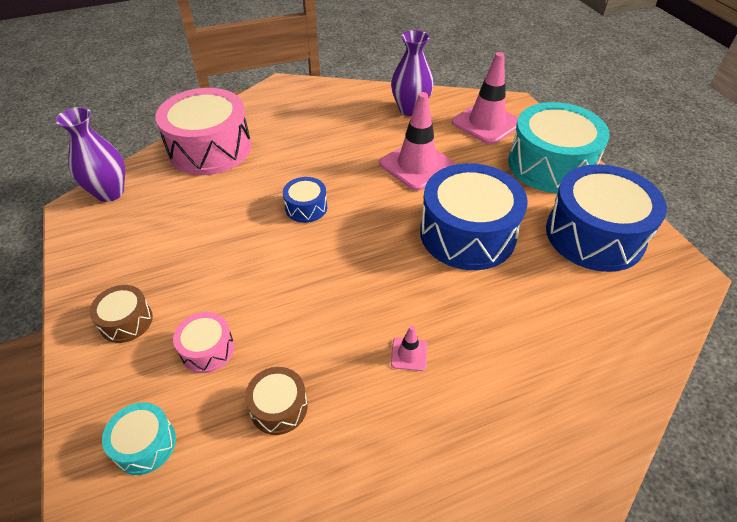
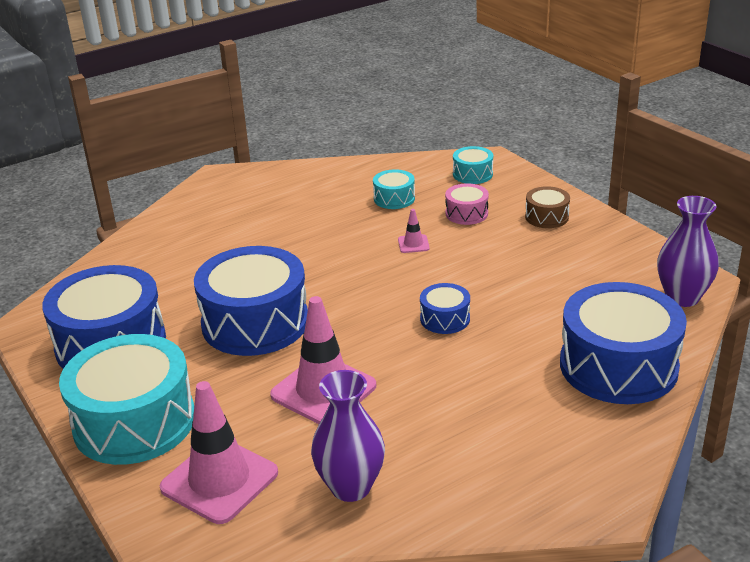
camera: 170 degrees right, 15 degrees down
pink drum [155,88,251,175] -> blue drum [560,282,687,404]
brown drum [245,367,308,435] -> turquoise drum [373,169,415,209]
pink traffic cone [391,326,427,371] -> pink traffic cone moved to [398,209,430,253]

